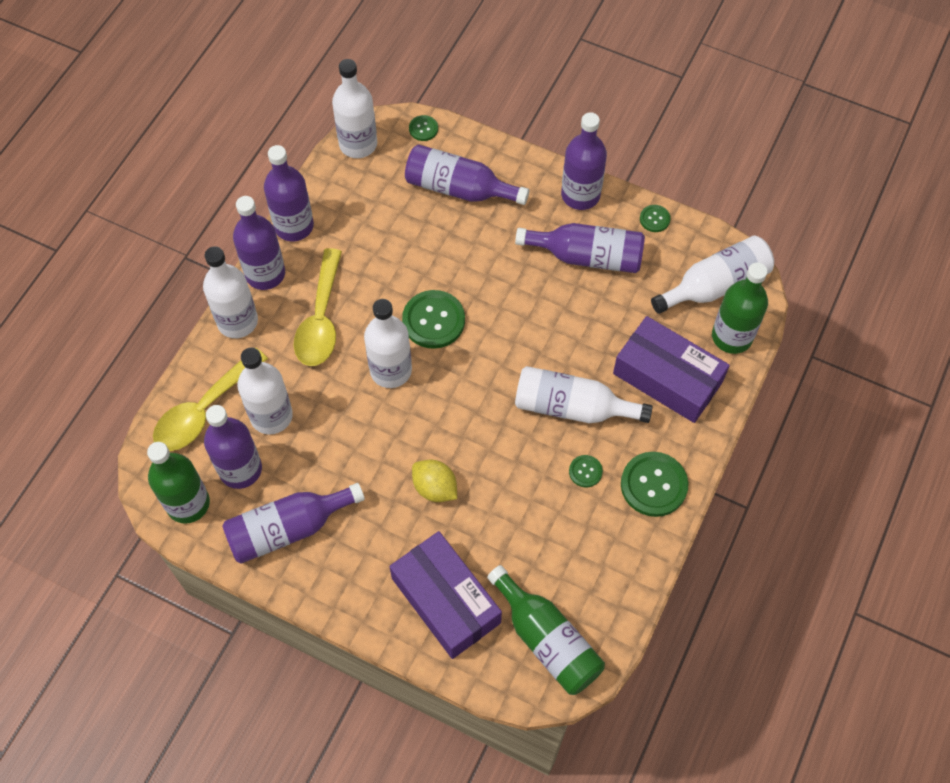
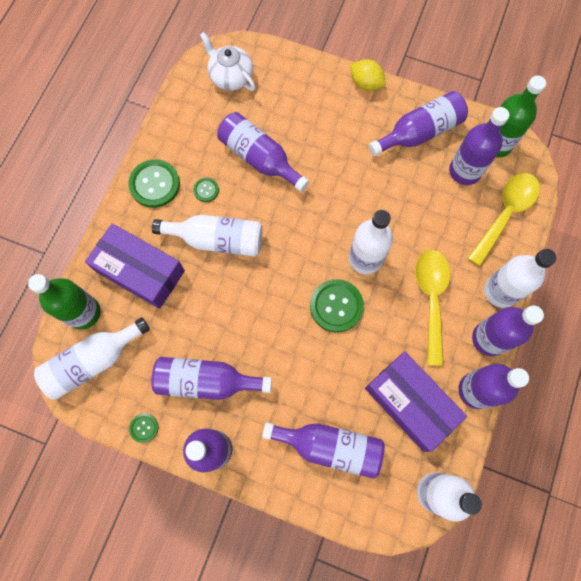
camera: 175 degrees right, 10 degrees up
white bottle [237,347,293,434] -> none
purple box [389,531,502,659] -> purple box moved to [365,352,467,452]
green button [409,115,438,141] -> none
yellow lemon [412,460,457,502] -> yellow lemon moved to [350,59,386,91]
green bottle [487,565,605,695] -> white teapot [200,32,256,91]
none -> purple bottle [217,112,309,192]

